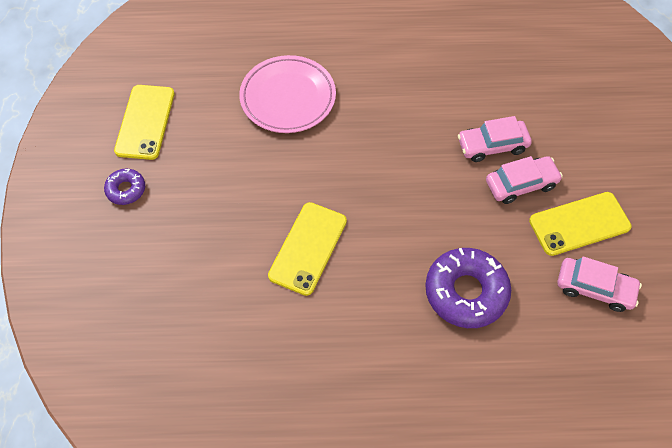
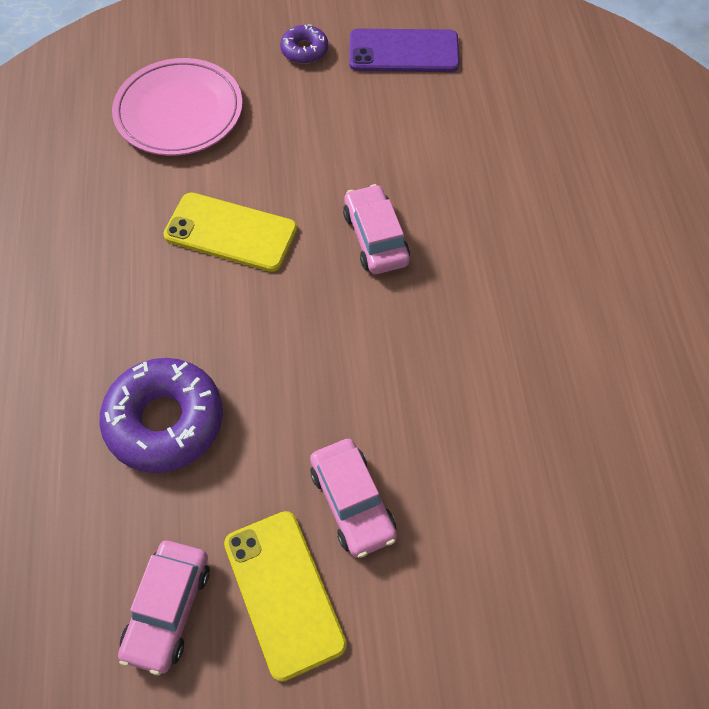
camera: 85 degrees right, 0 degrees up
yellow phone [114,85,174,160] -> purple phone [349,29,460,72]
pink plate [239,55,336,133] -> pink plate moved to [112,58,243,156]
pink car [458,116,532,162] -> pink car moved to [343,184,410,274]

